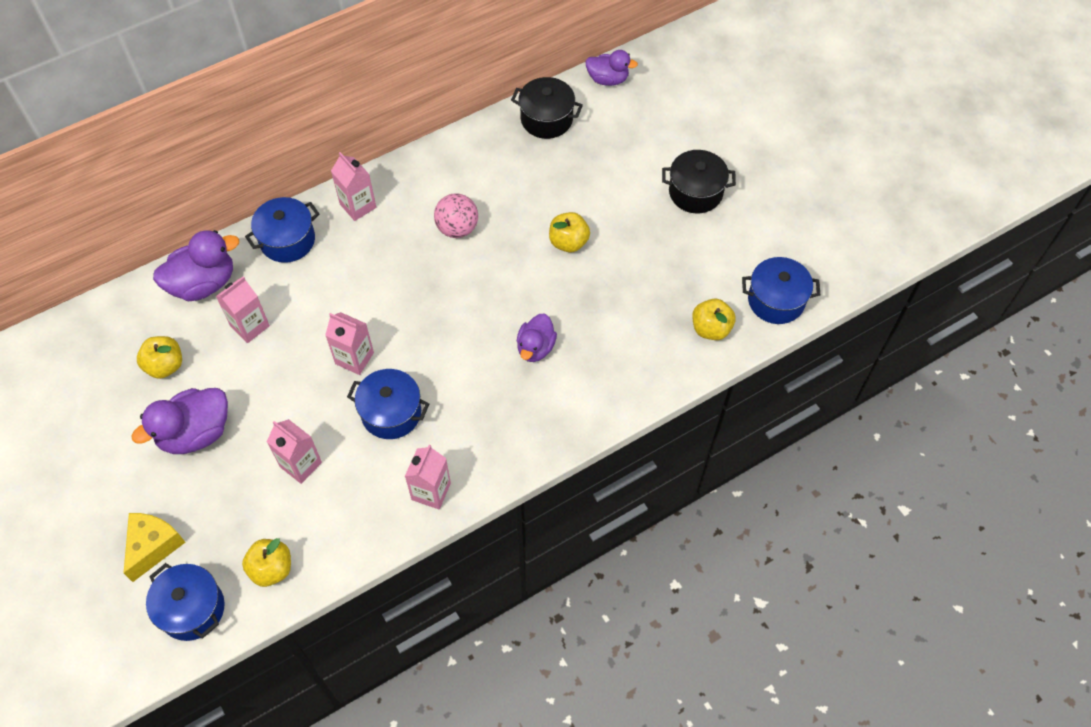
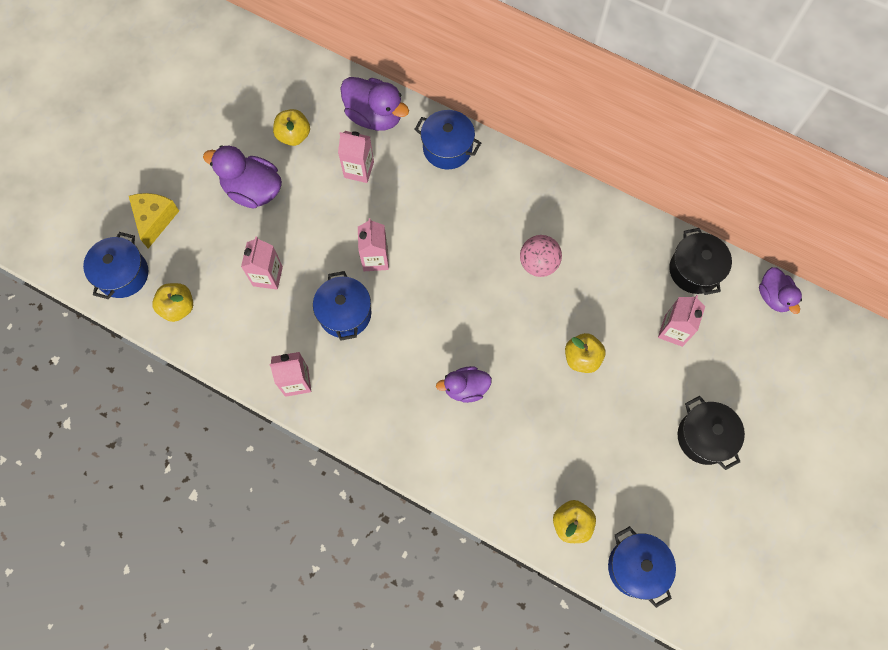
camera: 60 degrees right, 10 degrees up
yellow cheese [124,513,186,582] -> yellow cheese turned 75 degrees counterclockwise [129,193,179,248]
pink carton [331,152,376,221] -> pink carton moved to [658,295,705,347]

